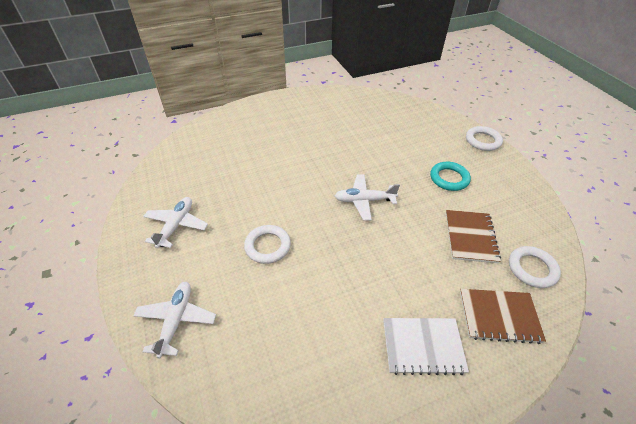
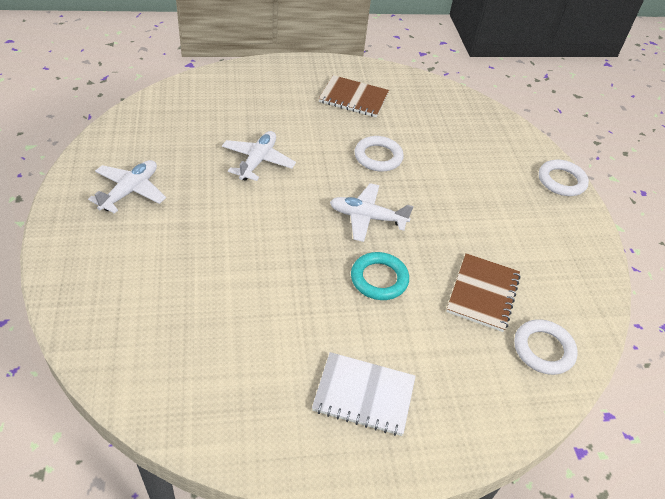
camera: 10 degrees right, 0 degrees up
white plane [133,282,216,359] -> white plane moved to [222,131,296,181]
white ring [244,225,291,264] -> white ring moved to [354,136,404,172]
turquoise ring [430,162,471,191] -> turquoise ring moved to [351,252,409,300]
brown notebook [460,289,546,344] -> brown notebook moved to [319,75,389,117]

